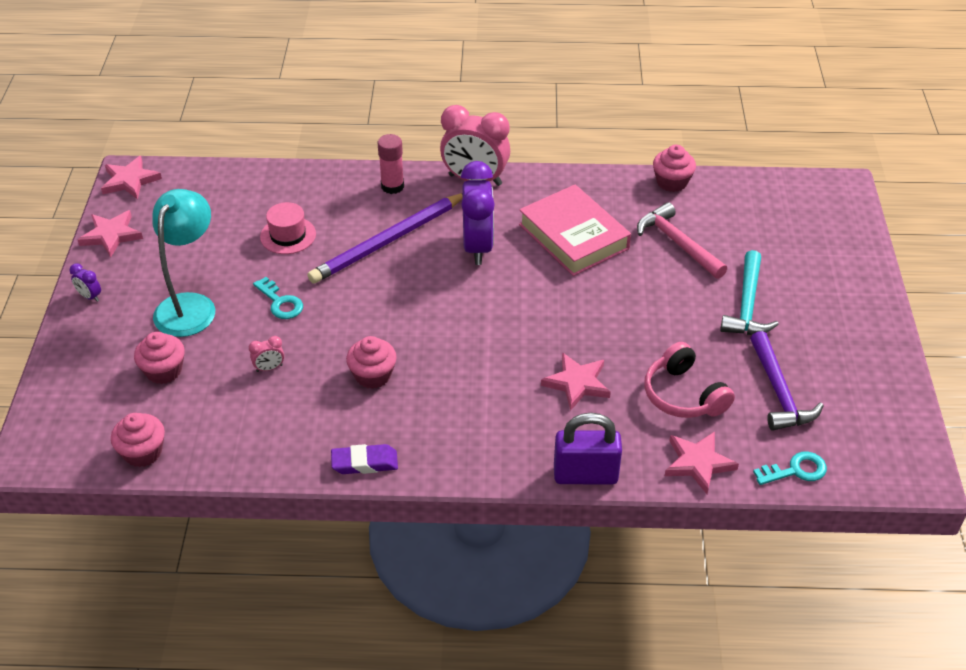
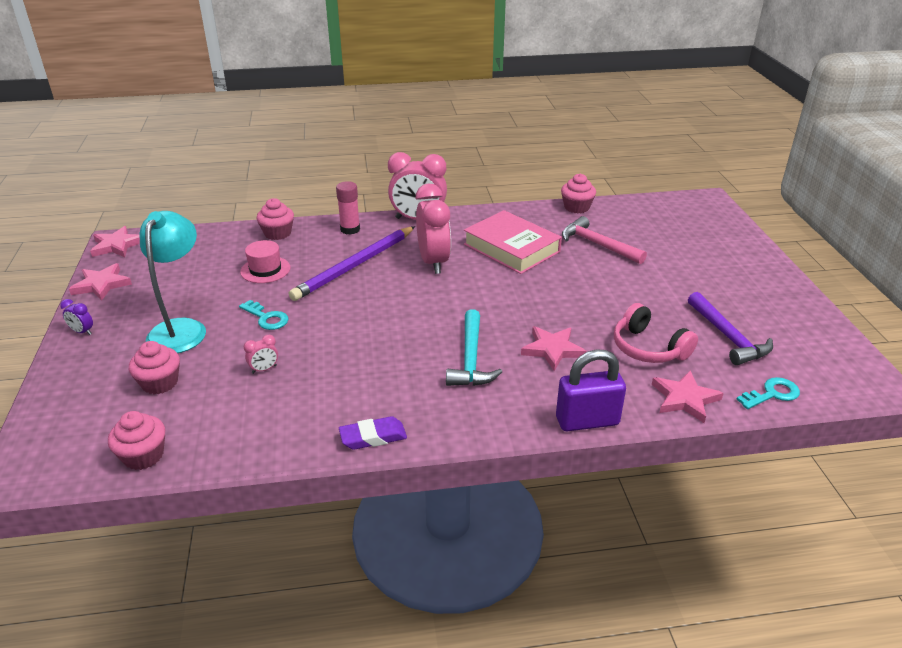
camera: 10 degrees left, 10 degrees down
pink cupcake [346,336,397,389] -> pink cupcake moved to [257,198,294,240]
purple clock [461,161,495,265] -> pink clock [416,184,451,274]
turquoise hammer [720,250,779,335] -> turquoise hammer moved to [446,309,502,386]

